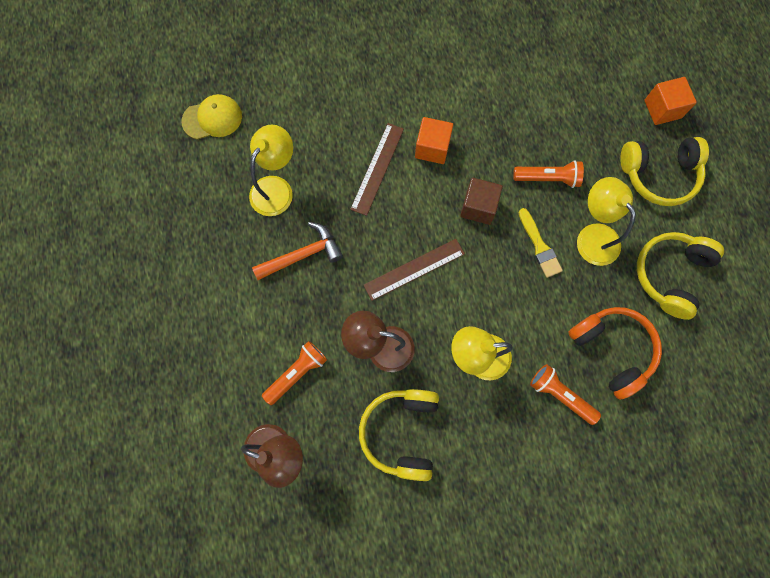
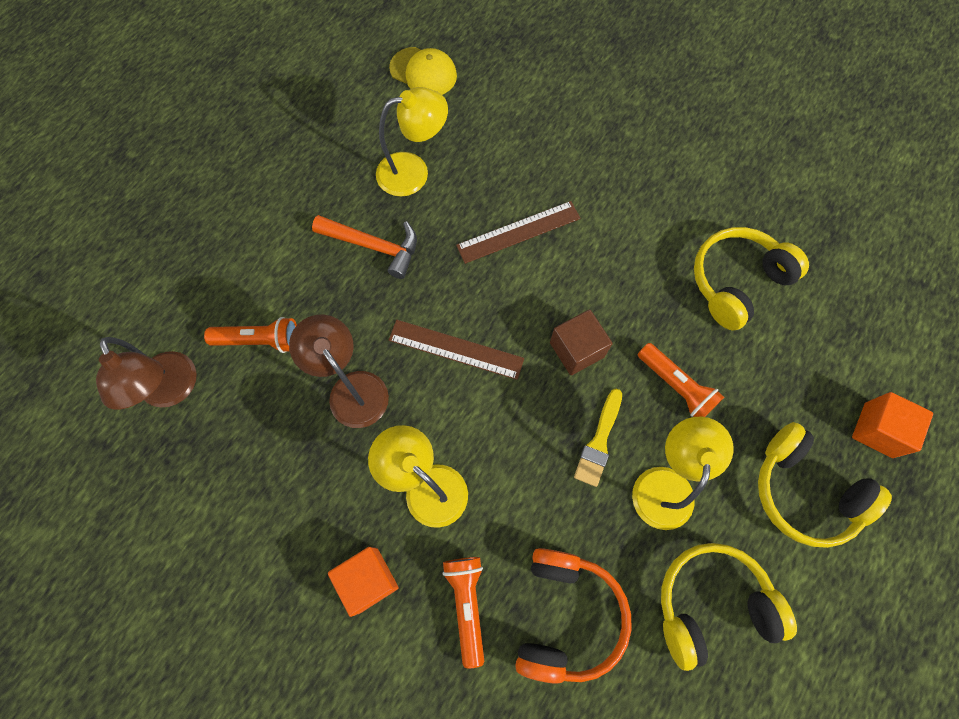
camera: 45 degrees right, 5 degrees down
yellow headphones [359,389,439,481] -> yellow headphones moved to [694,227,809,331]
orange cube [415,117,453,164] -> orange cube moved to [328,547,398,617]

